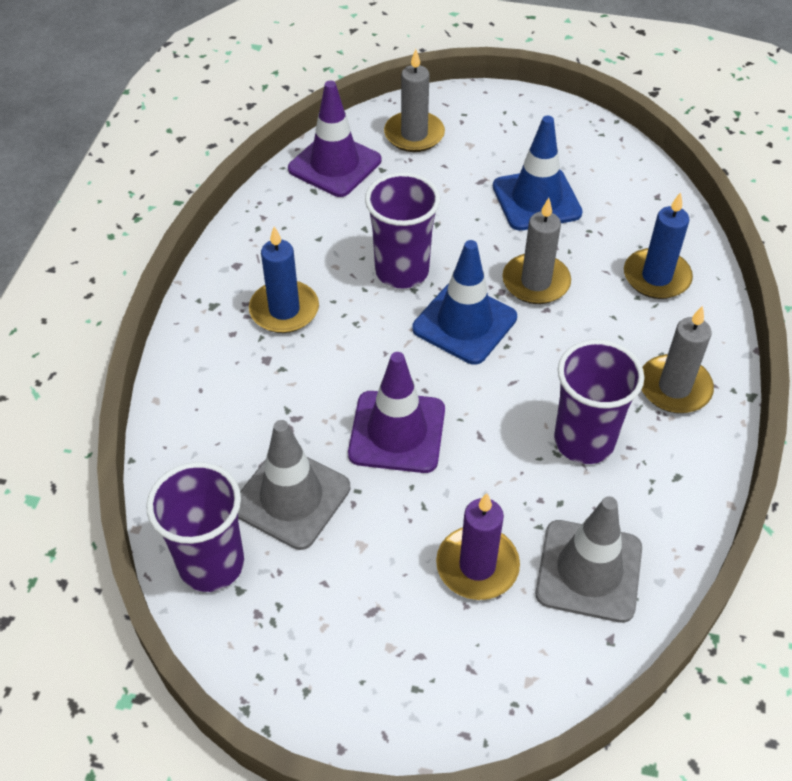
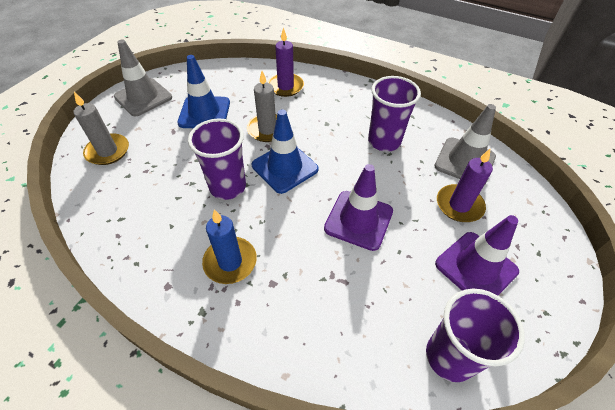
camera: 75 degrees left, 0 degrees up
grey traffic cone [238,420,350,550] -> grey traffic cone moved to [114,40,172,116]
purple traffic cone [288,81,381,197] -> purple traffic cone moved to [435,215,519,295]
blue candle [624,192,693,299] -> purple candle [267,28,304,97]
grey candle [641,306,714,413] -> none

